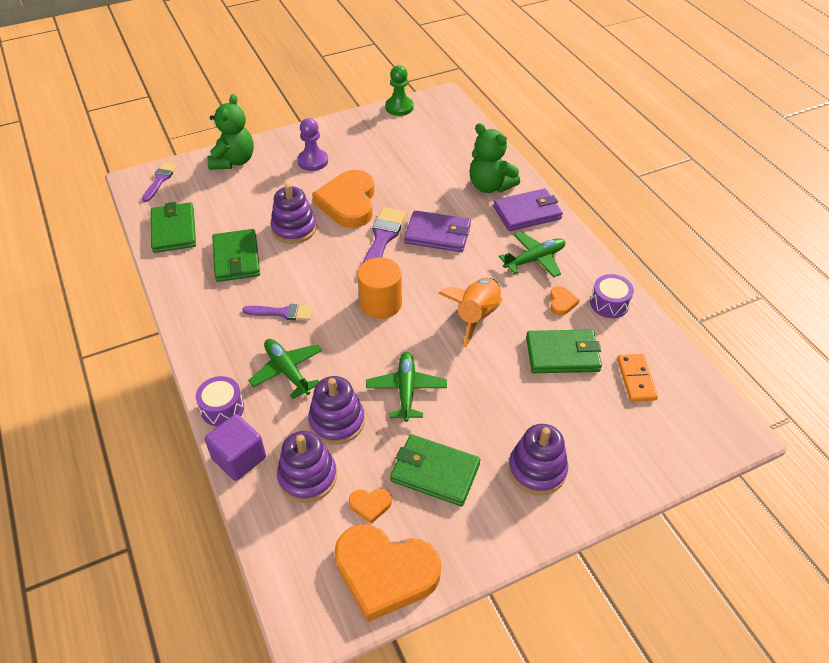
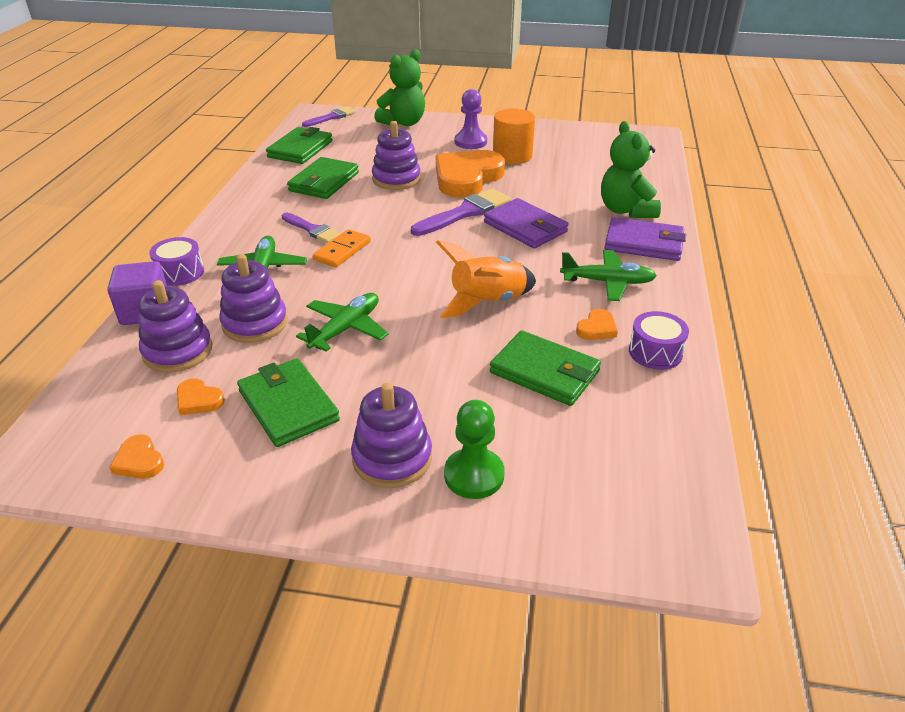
camera: 35 degrees right, 10 degrees down
orange heart [334,524,441,622] -> orange heart [109,434,164,479], size x0.42
orange cylinder [358,257,402,319] -> orange cylinder moved to [493,108,535,164]
green pawn [385,65,414,116] -> green pawn moved to [444,400,505,499]
orange domino [617,354,658,402] -> orange domino moved to [313,229,371,268]

